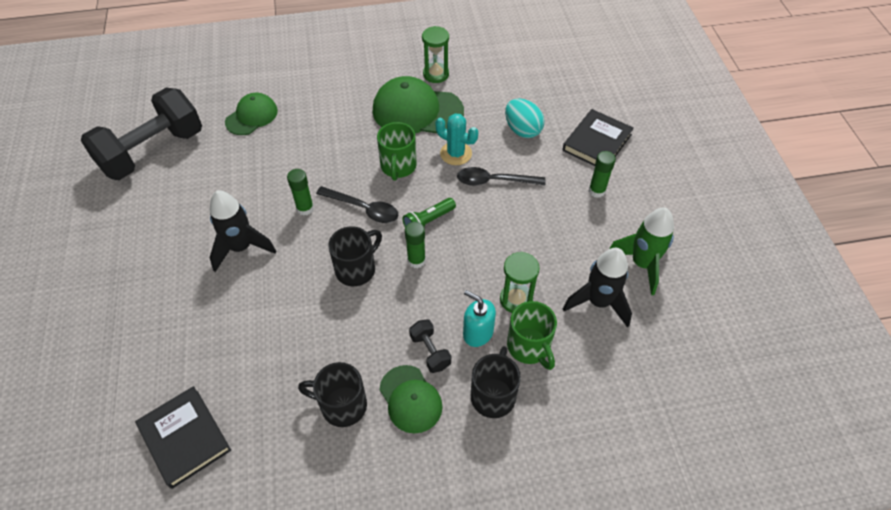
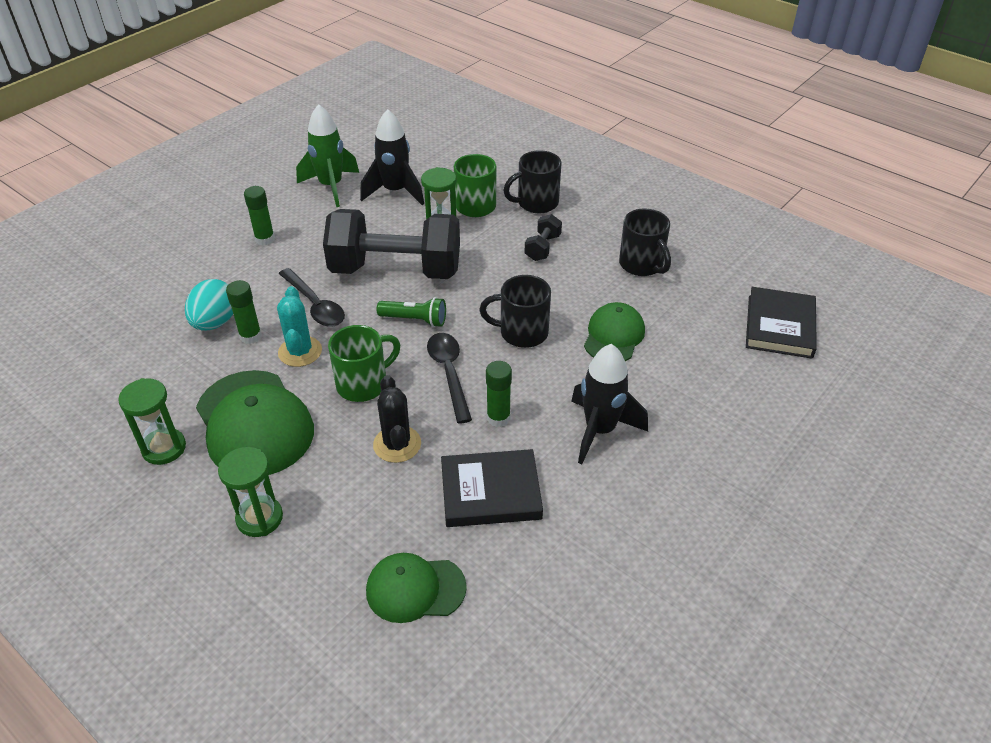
camera: 130 degrees left, 10 degrees down
black dumbbell [81,88,202,180] -> black dumbbell moved to [323,209,460,279]
green cap [379,365,443,434] -> green cap moved to [584,302,645,361]
green glue stick [405,222,426,268] -> green glue stick moved to [226,280,262,344]
turquoise soap dispenser [463,290,496,347] -> none
black book [562,109,634,166] -> black book moved to [441,449,543,527]
none -> green hourglass [218,447,283,537]
none -> black cactus [373,375,421,463]

